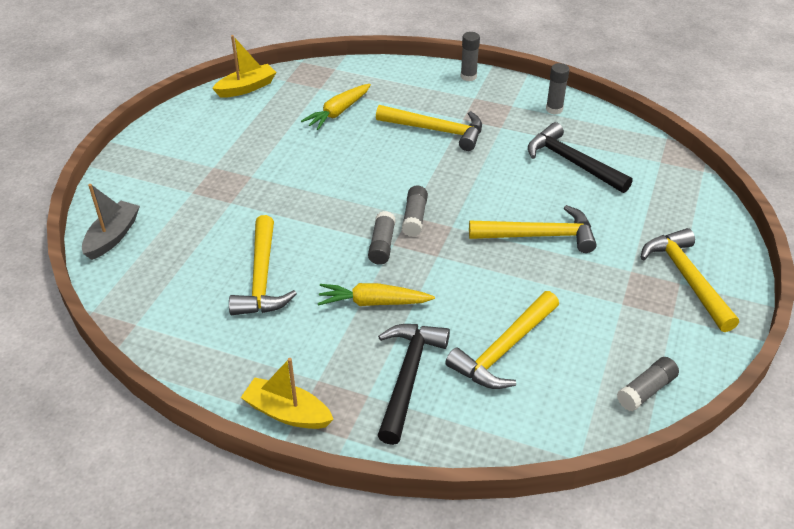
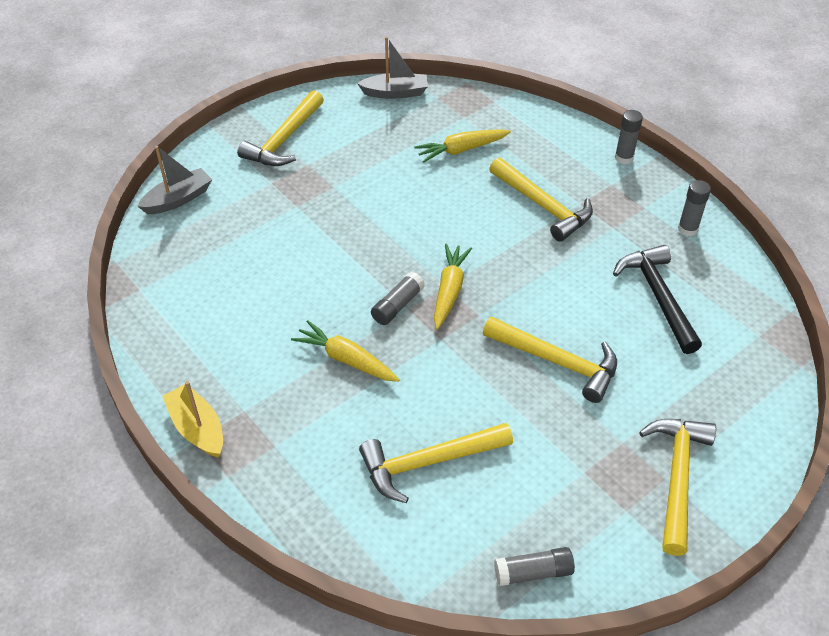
camera: 30 degrees right, 5 degrees up
yellow boat [212,35,276,98] -> grey boat [357,37,428,99]
yellow hammer [229,215,297,315] -> yellow hammer moved to [237,90,324,166]
black hammer [377,324,450,445] -> none
grey glue stick [402,186,428,237] -> yellow carrot [434,244,472,329]

